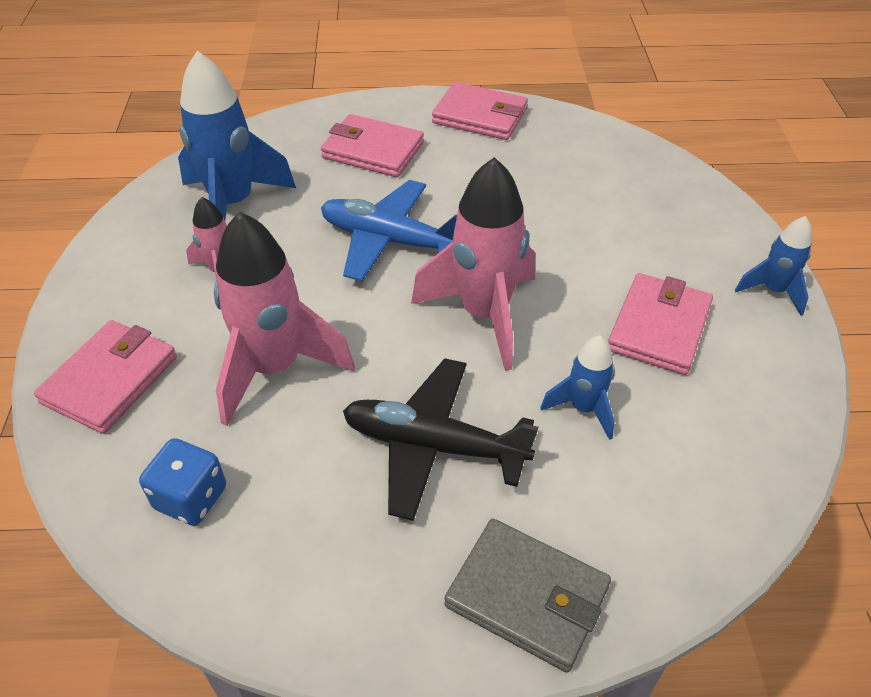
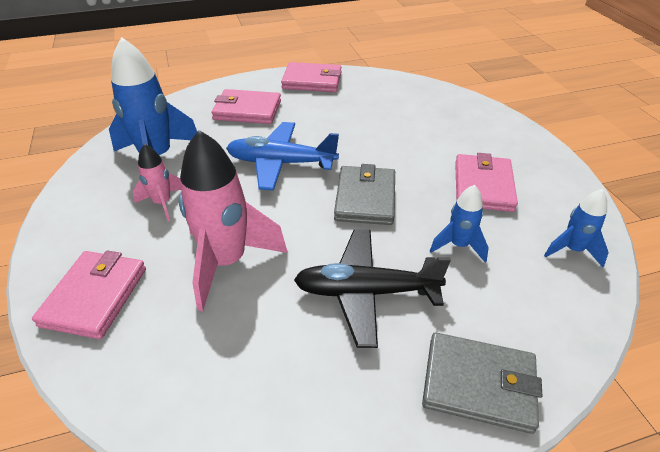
camera: 15 degrees left, 5 degrees down
blue dice [139,438,226,526] -> none
pink rocket [411,157,535,371] -> grey wallet [334,164,395,225]
blue rocket [735,216,812,315] -> blue rocket moved to [544,189,609,267]

